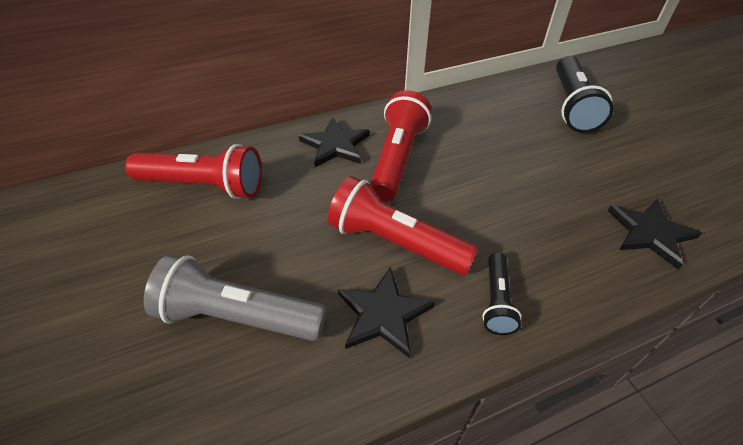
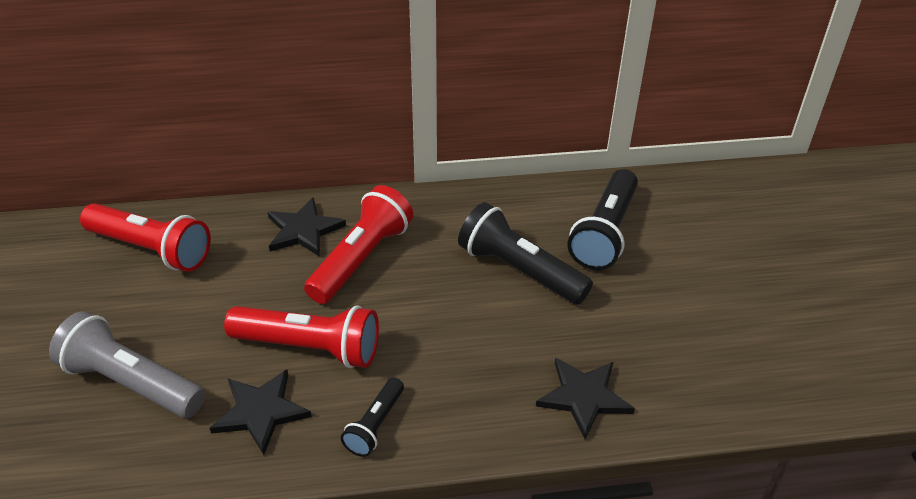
camera: 15 degrees right, 5 degrees down
red flashlight [328,176,478,275] -> red flashlight turned 150 degrees clockwise [224,306,379,368]
none -> black flashlight [458,202,593,305]

